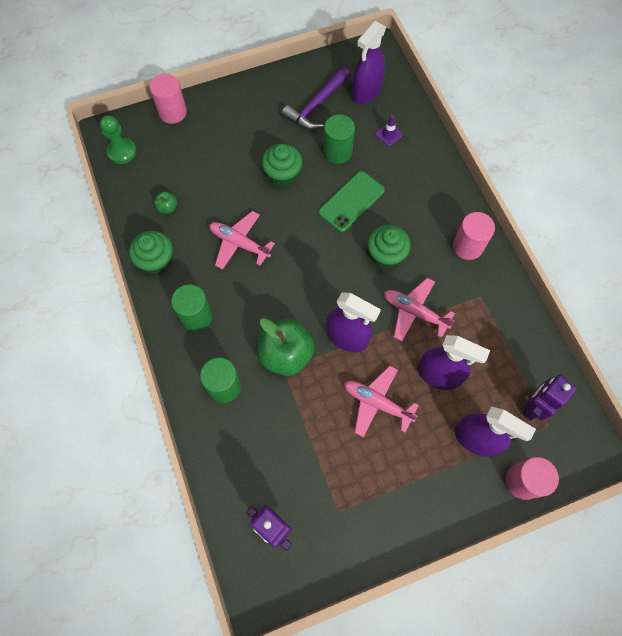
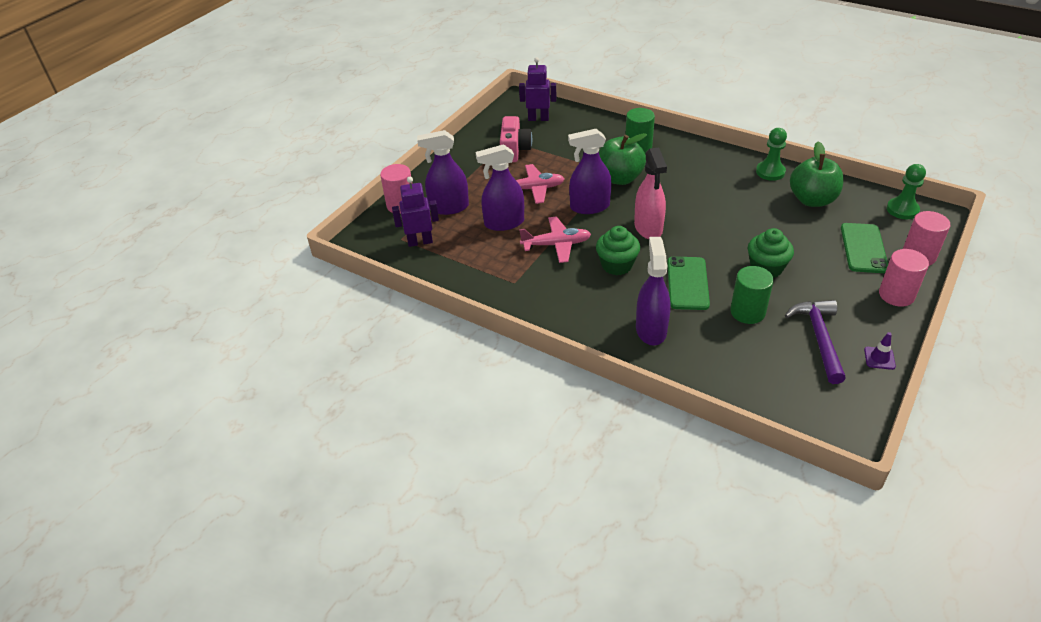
camera: 145 degrees right, 25 degrees down
green cupcake [129,231,173,274] -> green pawn [756,128,787,181]
green apple [154,191,178,214] -> green apple [790,141,844,207], size x2.25
green cylinder [171,284,213,331] -> none
pink plane [209,211,275,270] -> none
purple spray bottle [352,21,386,104] -> purple spray bottle moved to [636,237,671,346]
purple traffic cone [375,115,403,146] -> purple traffic cone moved to [864,332,896,370]
pink cylinder [453,212,495,260] -> pink cylinder moved to [879,249,929,306]
purple robot [522,374,576,421] -> purple robot turned 105 degrees counterclockwise [392,177,439,247]
none -> pink camera [500,116,532,162]
none -> pink spray bottle [634,147,667,239]
none -> green phone [841,223,888,273]

